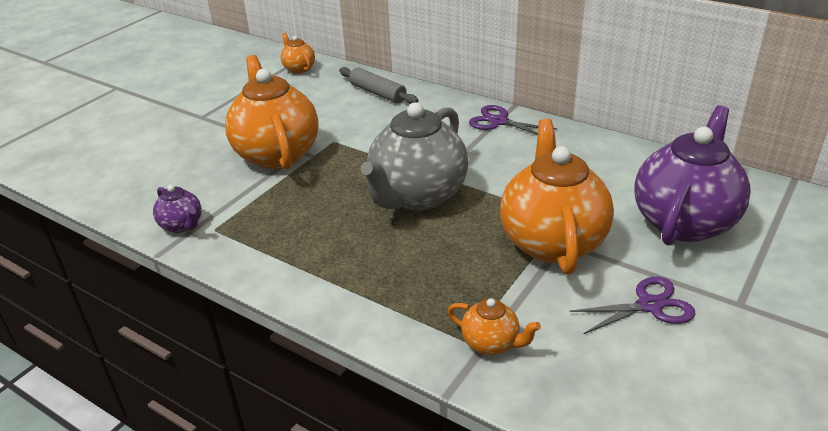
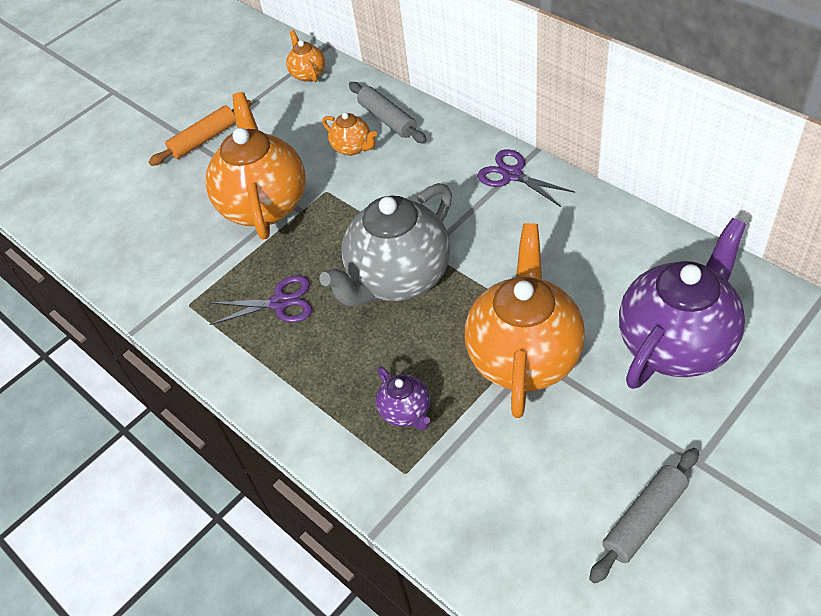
camera: 15 degrees right, 15 degrees up
purple teapot [153,185,202,233] -> purple teapot moved to [376,367,430,430]
orange teapot [448,298,541,355] -> orange teapot moved to [322,113,377,155]
purple scissors [569,277,695,334] -> purple scissors moved to [209,275,312,325]
none -> orange rolling pin [149,100,252,166]
none -> grey rolling pin [589,448,699,584]

